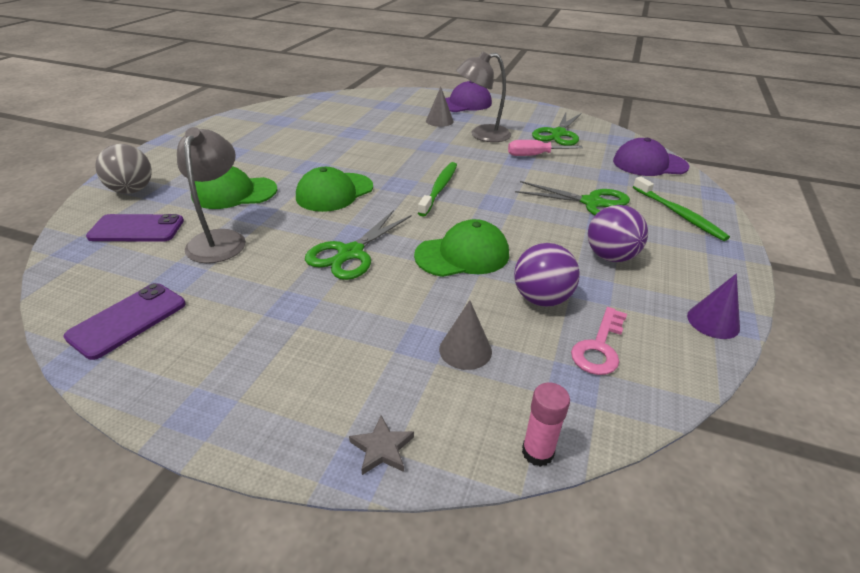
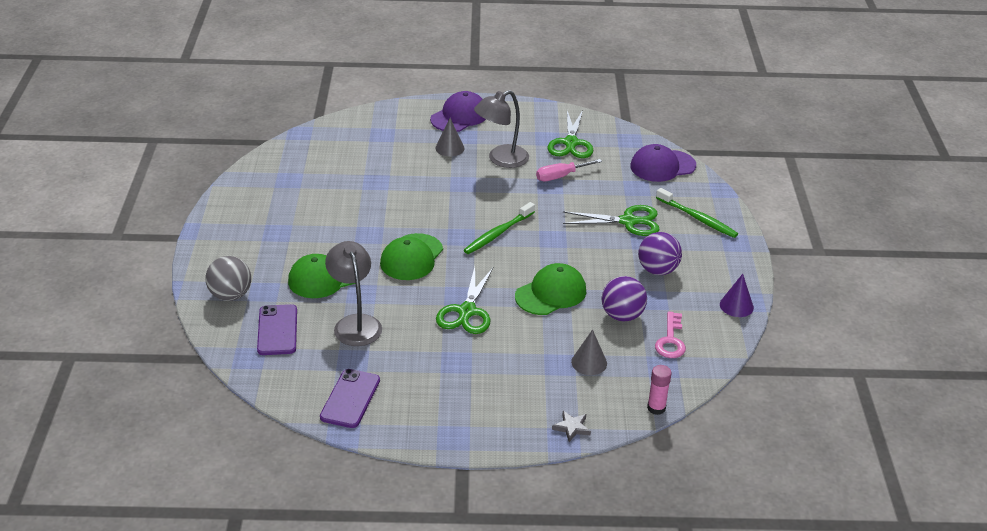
camera: 20 degrees left, 0 degrees up
purple phone [86,214,184,242] -> purple phone turned 75 degrees counterclockwise [257,304,297,355]
green toothbrush [418,162,457,217] -> green toothbrush turned 135 degrees counterclockwise [464,202,535,254]

